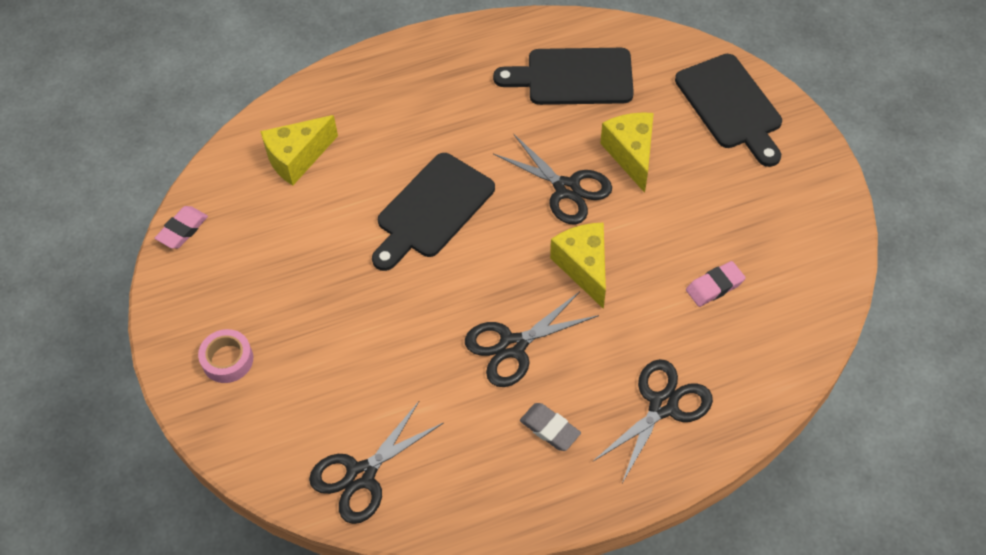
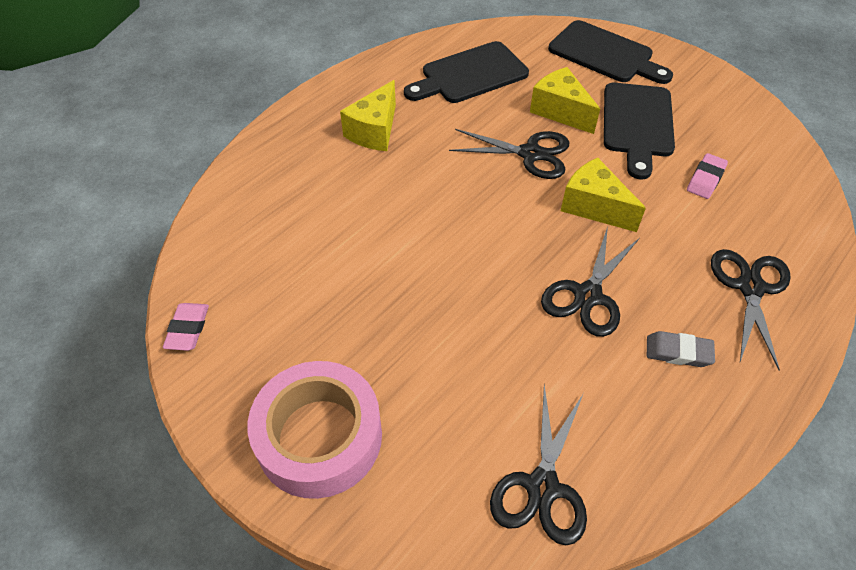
camera: 30 degrees left, 5 degrees down
pink tape [198,329,253,383] -> pink tape [248,361,382,499], size x2.05
yellow cheese [260,115,338,185] -> yellow cheese moved to [340,80,396,151]
black cutting board [372,153,495,271] -> black cutting board moved to [604,83,675,179]

